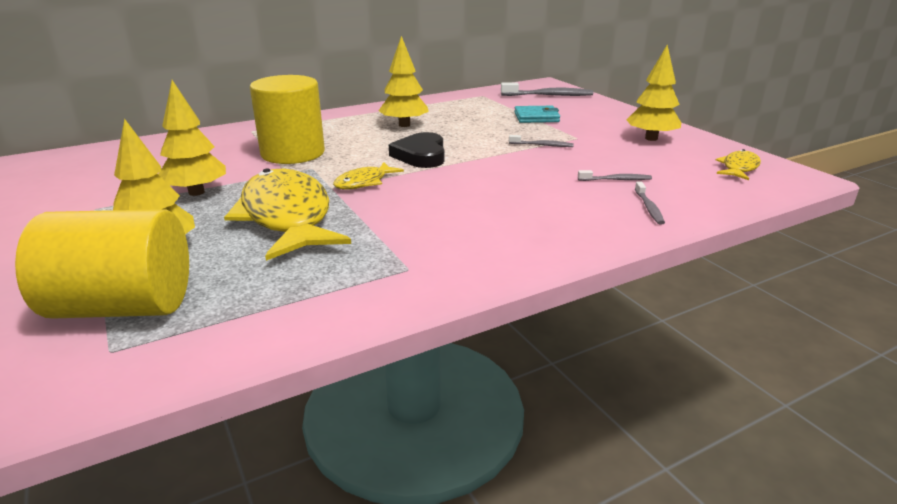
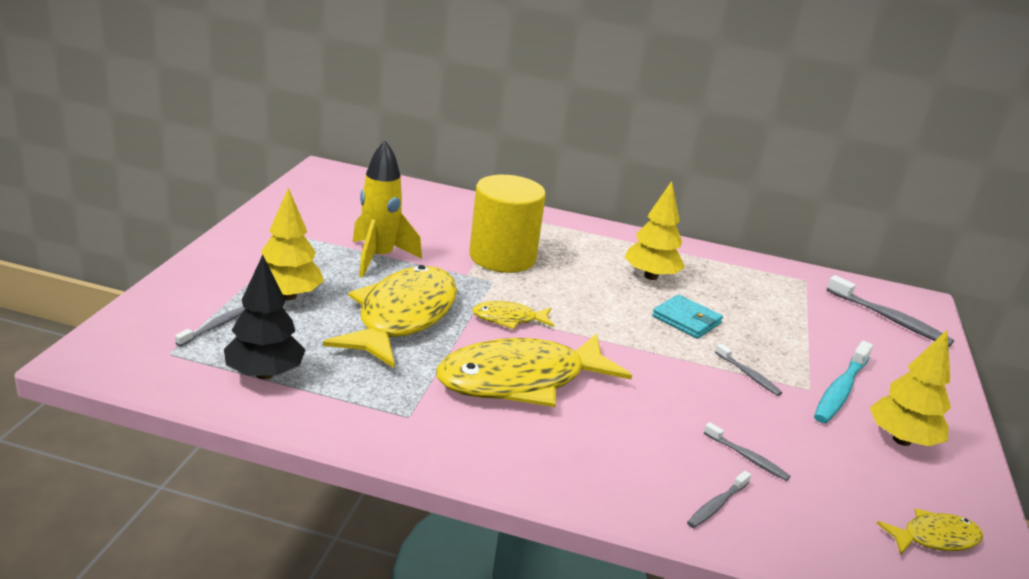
camera: 40 degrees right, 0 degrees up
yellow cylinder [15,209,189,319] -> grey toothbrush [175,307,245,347]
yellow tree [158,80,226,196] -> yellow rocket [353,140,422,277]
black heart [389,132,444,168] -> none
turquoise wallet [514,106,560,123] -> turquoise wallet moved to [652,294,723,339]
none -> black tree [224,255,305,379]
none -> yellow fish [436,333,632,407]
none -> turquoise toothbrush [814,341,873,423]

